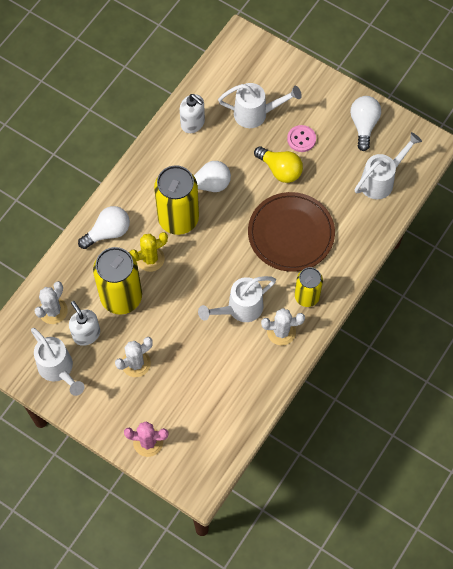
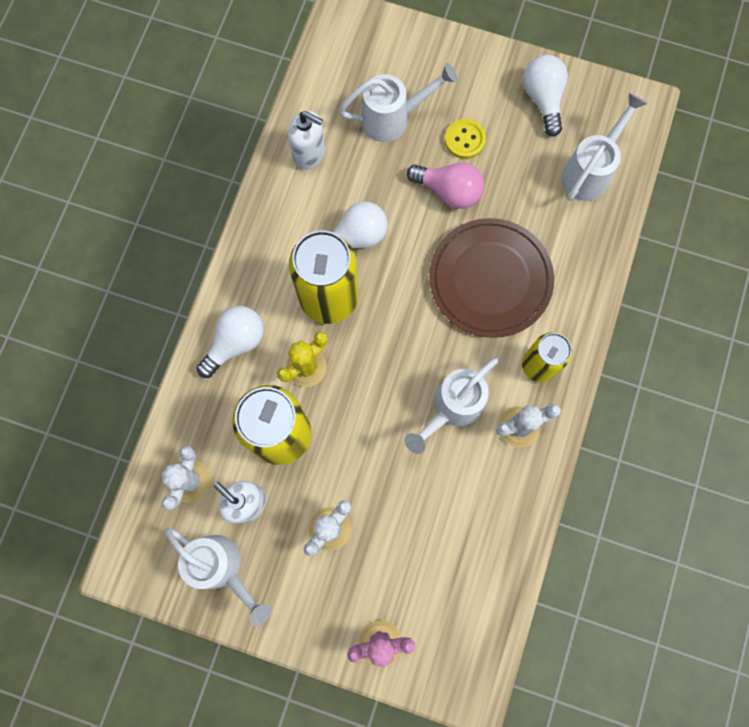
camera: 15 degrees left, 10 degrees up
yellow light bulb [254,146,303,183] -> pink light bulb [407,163,484,209]
pink button [287,125,316,152] -> yellow button [445,119,486,159]

